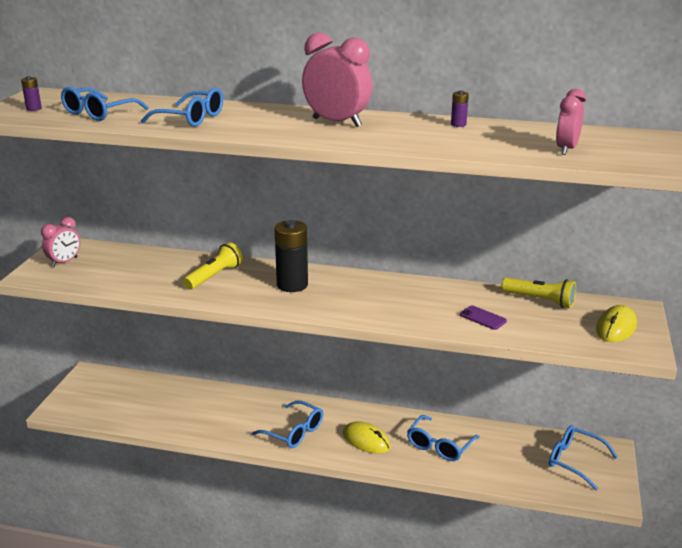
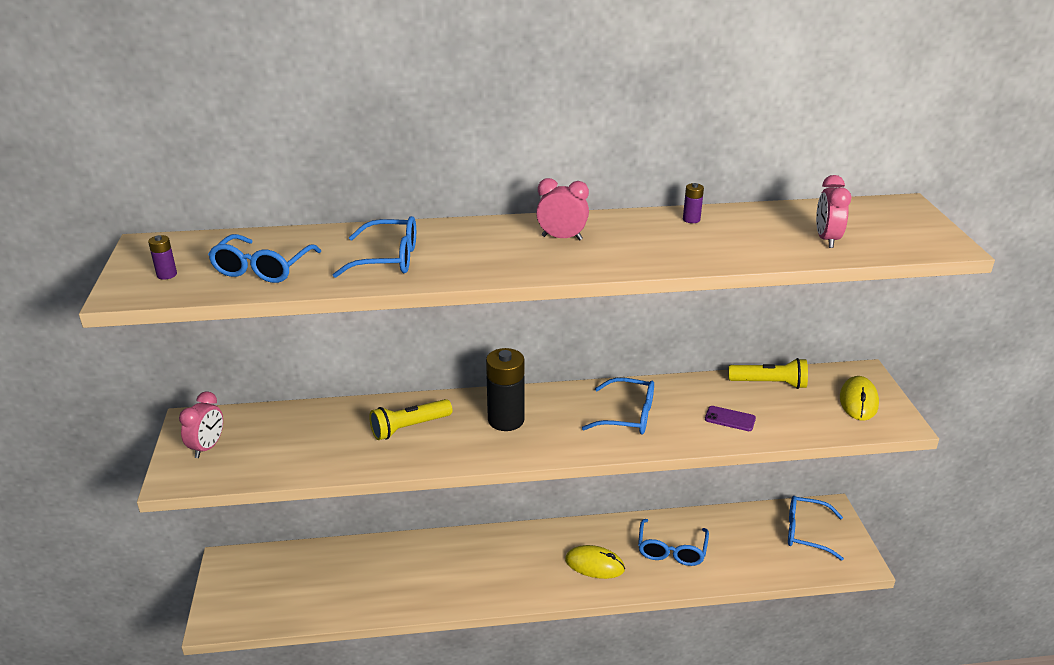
camera: 20 degrees left, 5 degrees up
yellow flashlight [183,242,243,290] -> yellow flashlight turned 135 degrees counterclockwise [369,399,452,440]
blue glasses [252,400,323,448] -> blue glasses moved to [582,377,654,434]
pink clock [302,33,372,127] -> pink clock [536,178,589,241], size x0.62

